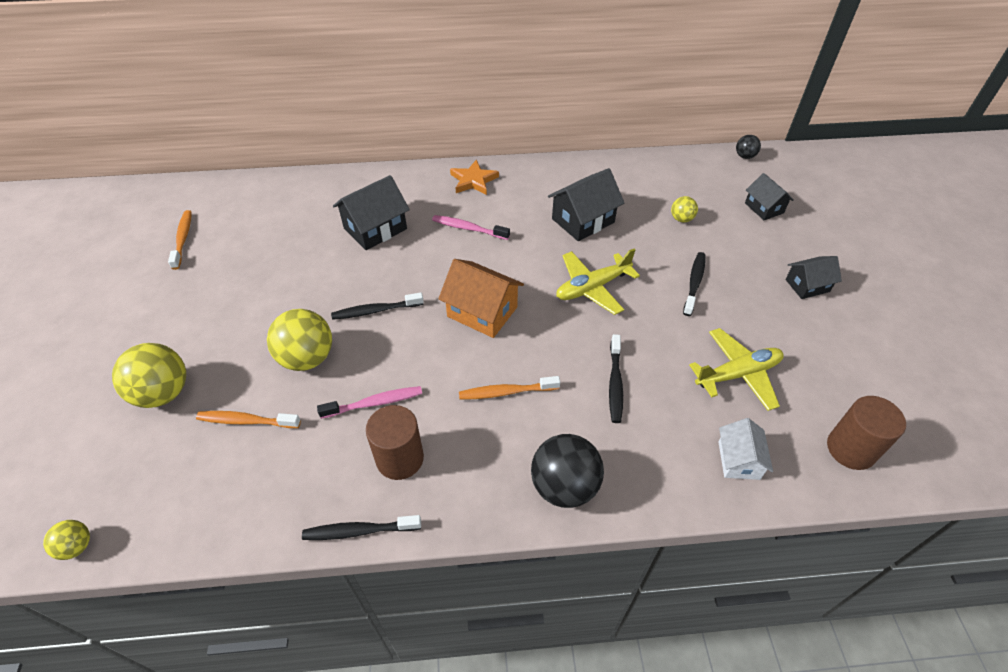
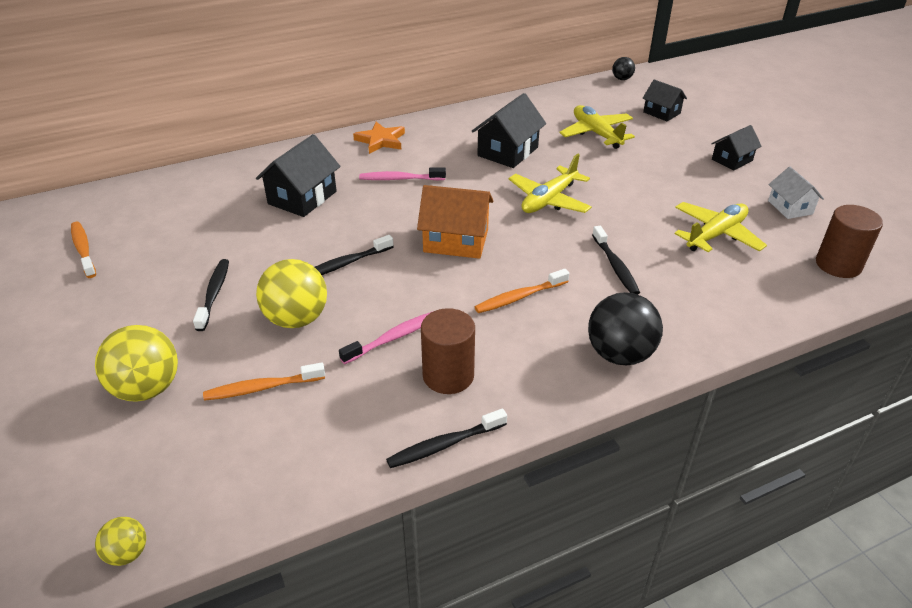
camera: 20 degrees left, 10 degrees down
yellow ball [671,196,698,222] -> yellow plane [559,105,635,149]
black toothbrush [683,252,706,316] -> black toothbrush moved to [193,259,229,331]
white house [718,418,773,480] -> white house moved to [768,167,824,219]

